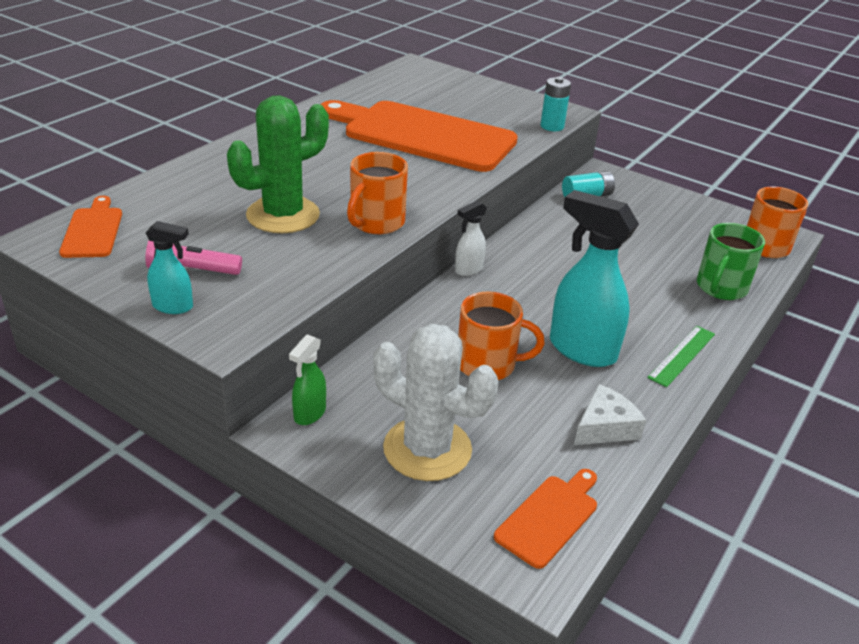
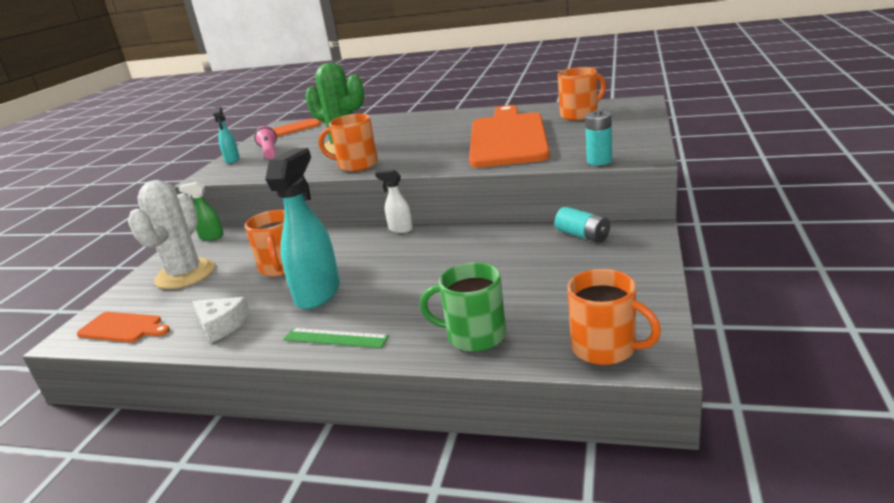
camera: 75 degrees right, 10 degrees down
none -> orange mug [558,67,606,120]

